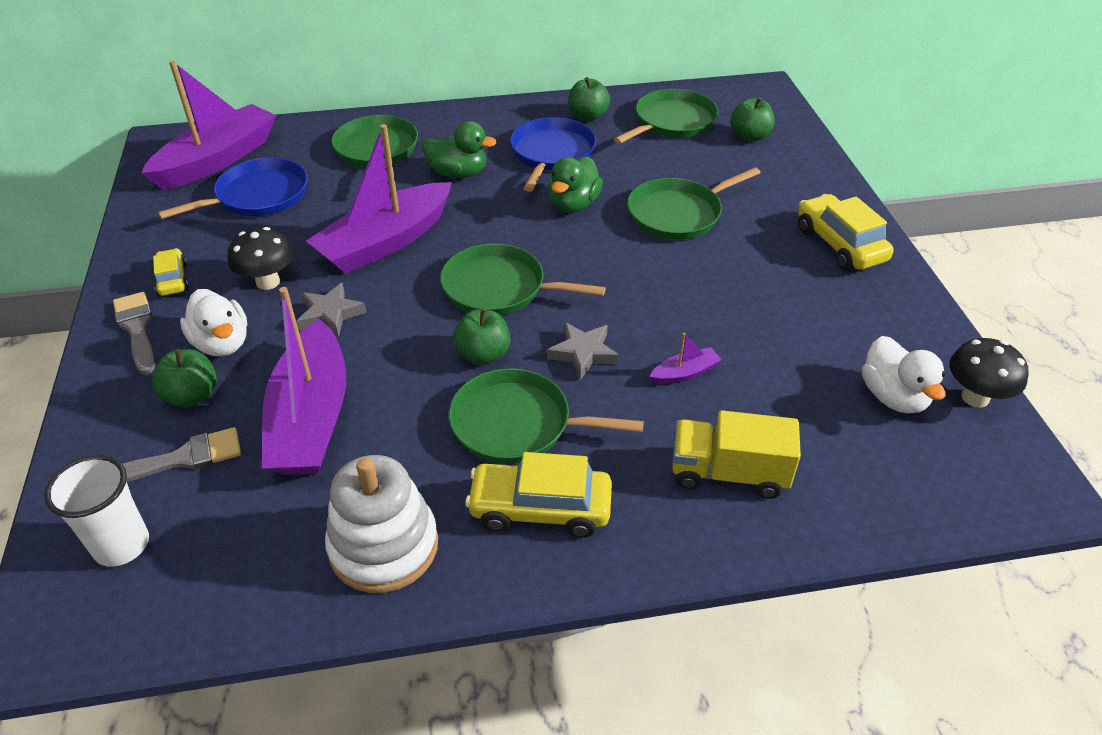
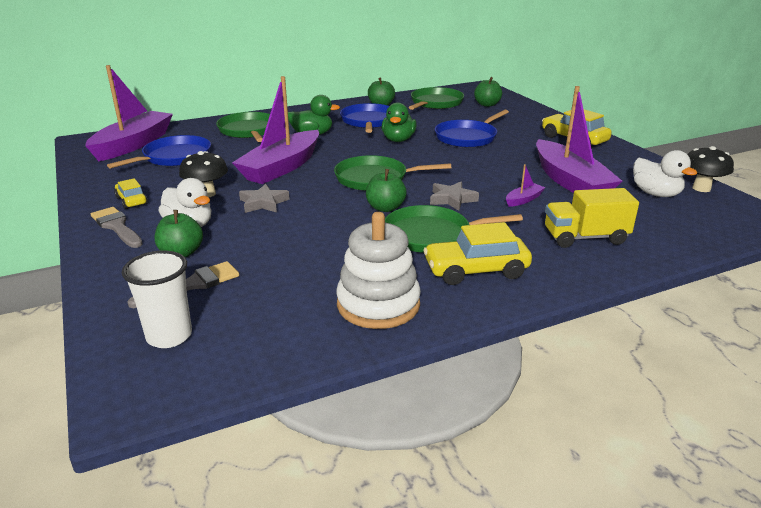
camera: 15 degrees left, 15 degrees down
purple boat [262,287,346,475] -> purple boat moved to [536,86,622,193]
green pan [627,167,760,240] -> blue pan [435,110,509,148]

